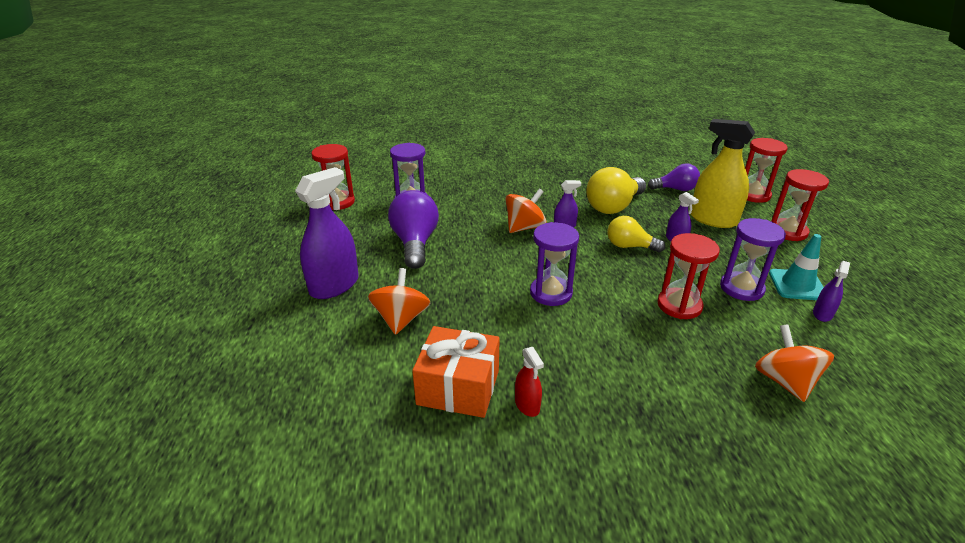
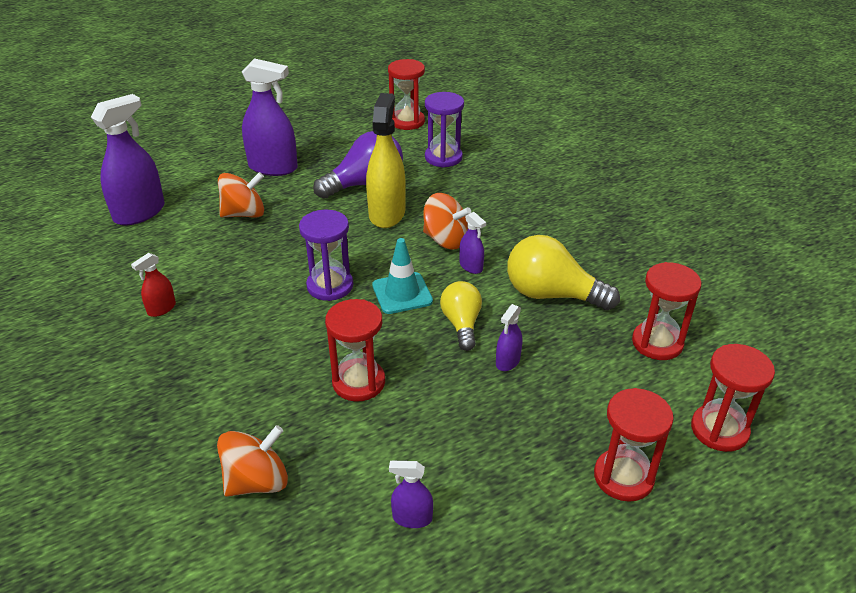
camera: 65 degrees right, 5 degrees up
orange gift [412,326,500,418] -> none
purple light bulb [648,163,700,191] -> red hourglass [632,262,701,360]
yellow spray bottle [691,119,755,228] -> yellow spray bottle moved to [366,93,406,228]
purple hourglass [720,218,786,301] -> none
turquoise traffic cone [769,234,824,300] -> turquoise traffic cone moved to [372,238,433,314]
none -> purple spray bottle [91,94,165,225]

